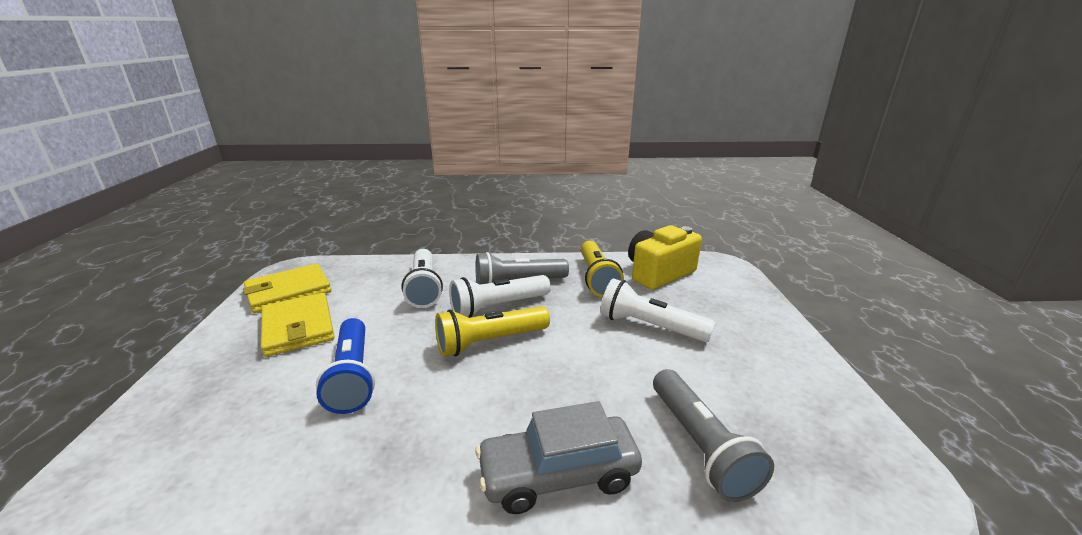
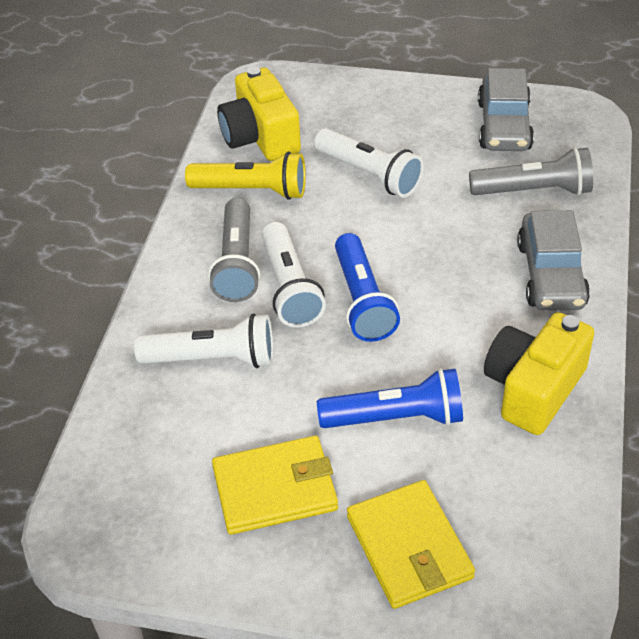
camera: 75 degrees left, 20 degrees up
yellow wallet [243,263,331,313] -> yellow wallet moved to [347,480,475,609]
yellow flashlight [435,306,550,357] -> blue flashlight [335,233,400,342]
white flashlight [600,278,715,342] -> white flashlight turned 90 degrees counterclockwise [314,128,424,197]
none -> grey car [478,68,534,151]
none -> yellow camera [484,312,595,435]

